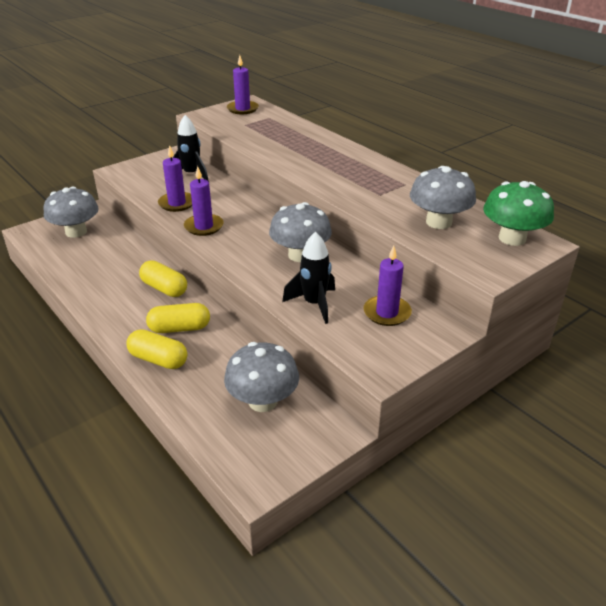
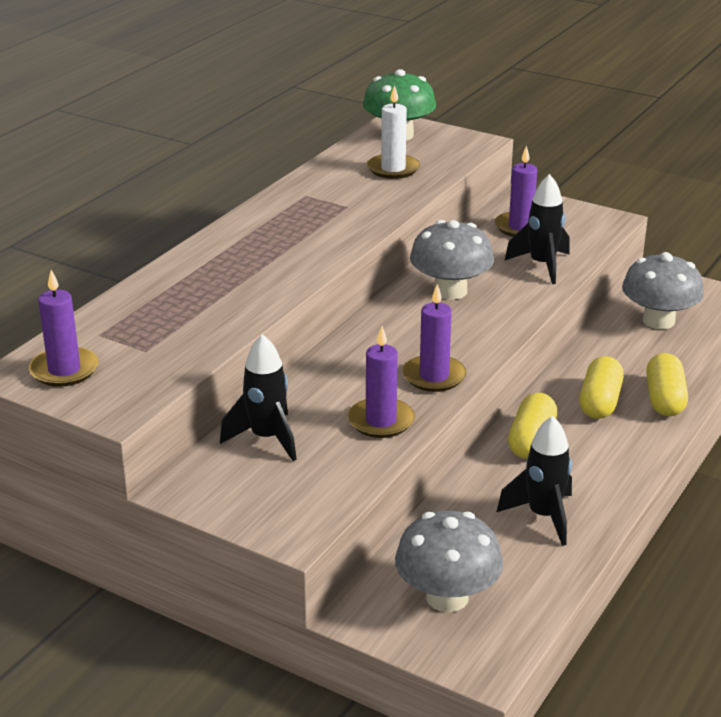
camera: 110 degrees left, 5 degrees down
yellow capsule [146,303,210,333] -> yellow capsule turned 45 degrees clockwise [579,356,624,419]
grey mushroom [410,166,476,229] -> white candle [367,85,420,179]
none -> black rocket [497,416,572,546]

